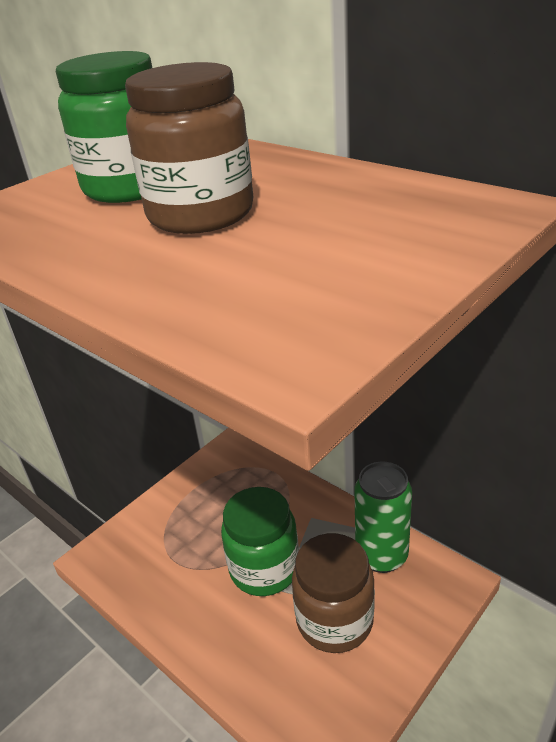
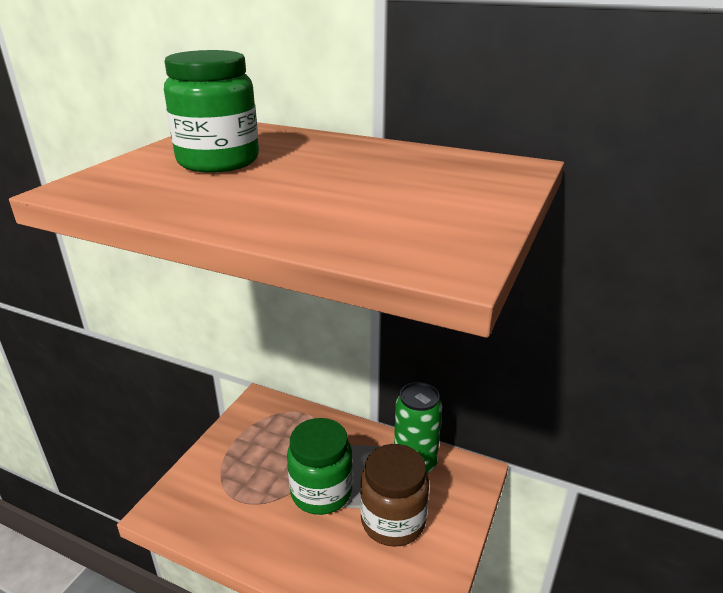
camera: 20 degrees left, 5 degrees down
brown jar [125,62,253,234] -> none

